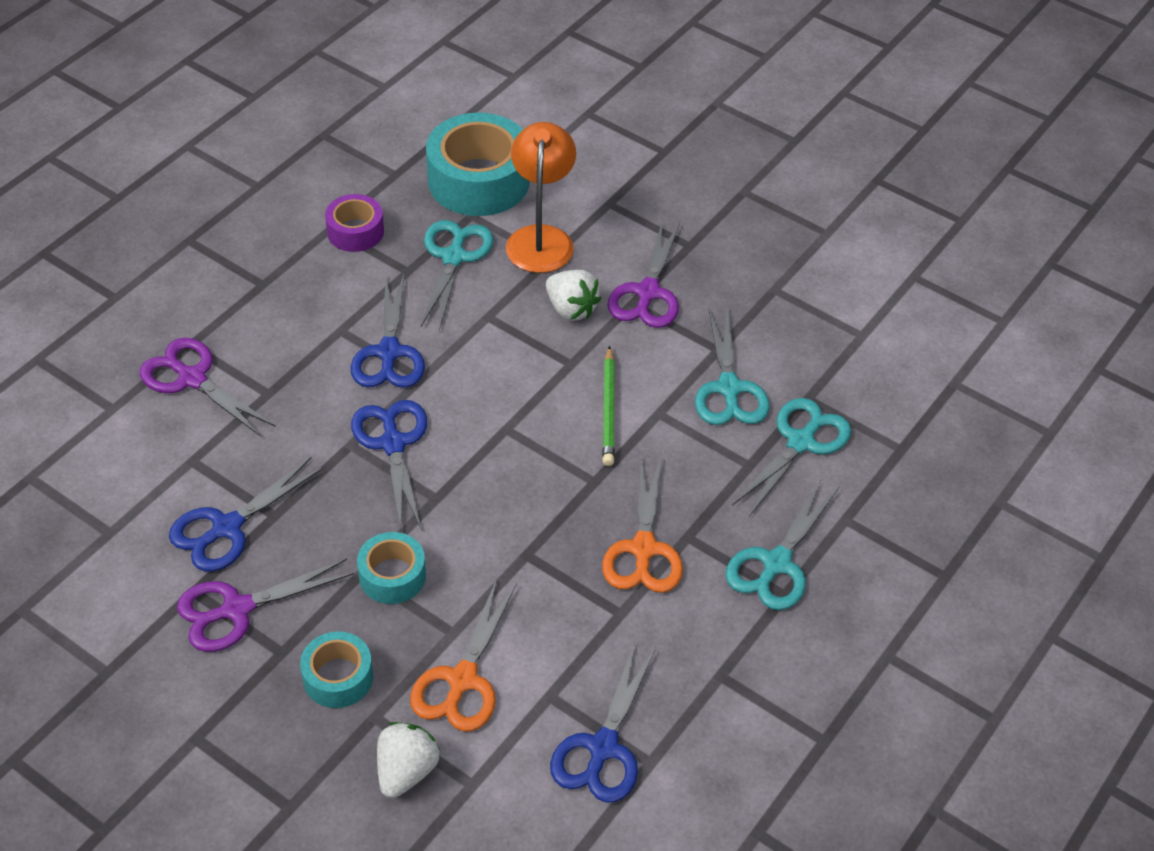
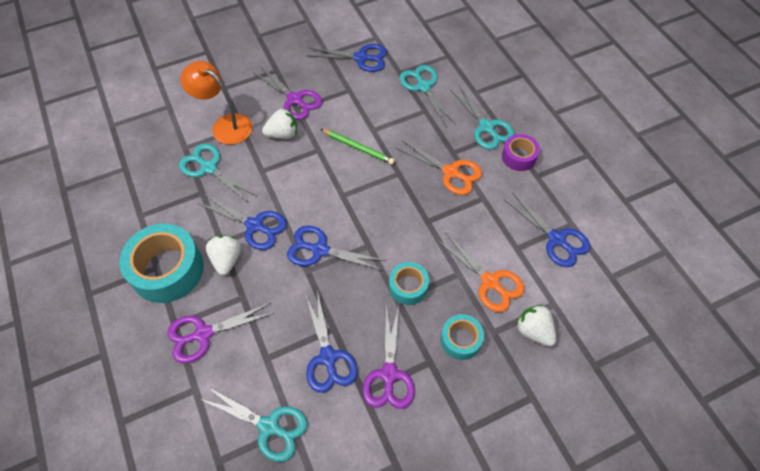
camera: 60 degrees left, 10 degrees up
purple tape [325,194,384,252] -> purple tape moved to [502,134,540,171]
turquoise tape [426,112,530,216] -> turquoise tape moved to [119,224,204,303]
turquoise scissors [695,306,769,425] -> turquoise scissors moved to [200,387,308,462]
none -> white strawberry [206,235,241,275]
none -> blue scissors [306,44,387,72]

